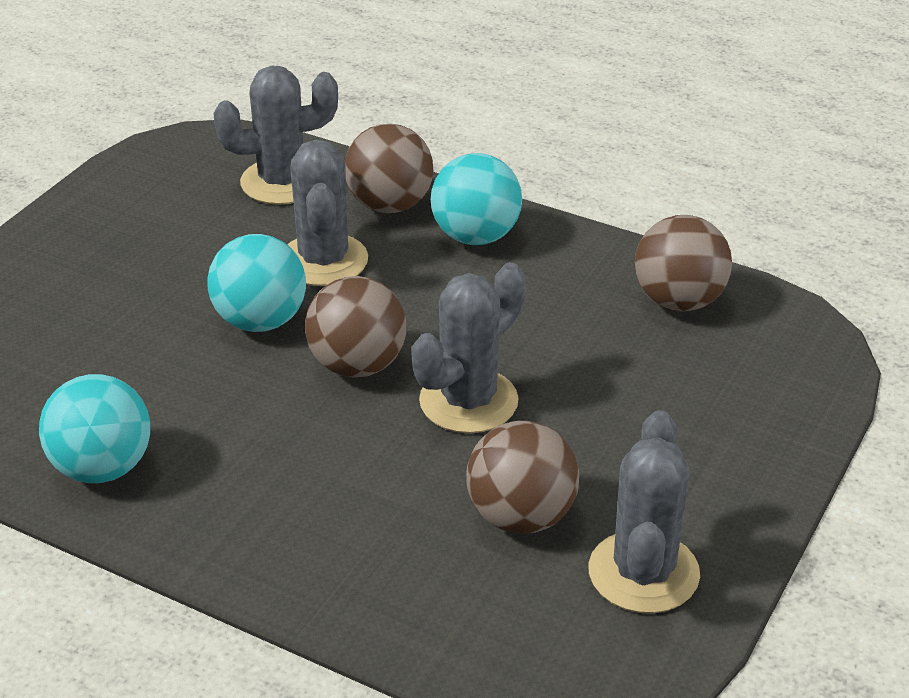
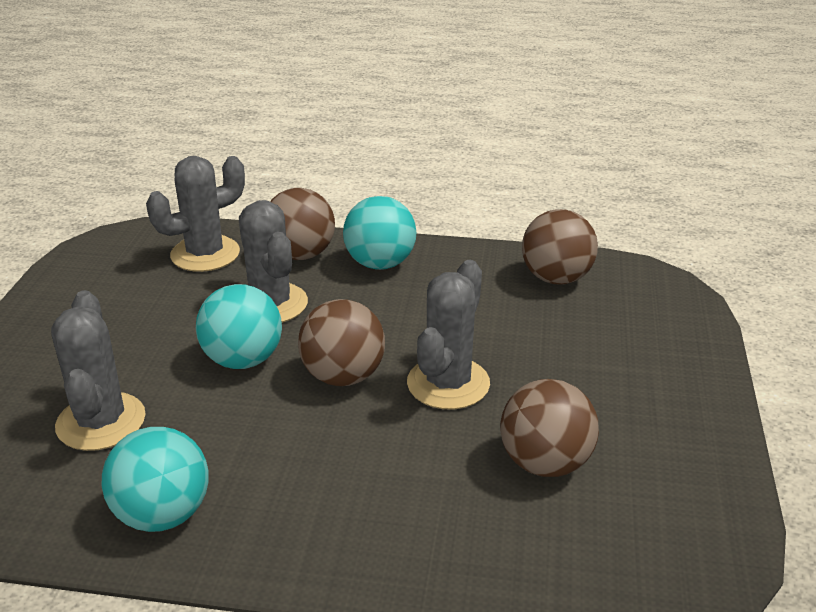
camera: 20 degrees left, 5 degrees down
grey cactus [588,410,700,613] -> grey cactus moved to [51,290,145,451]

